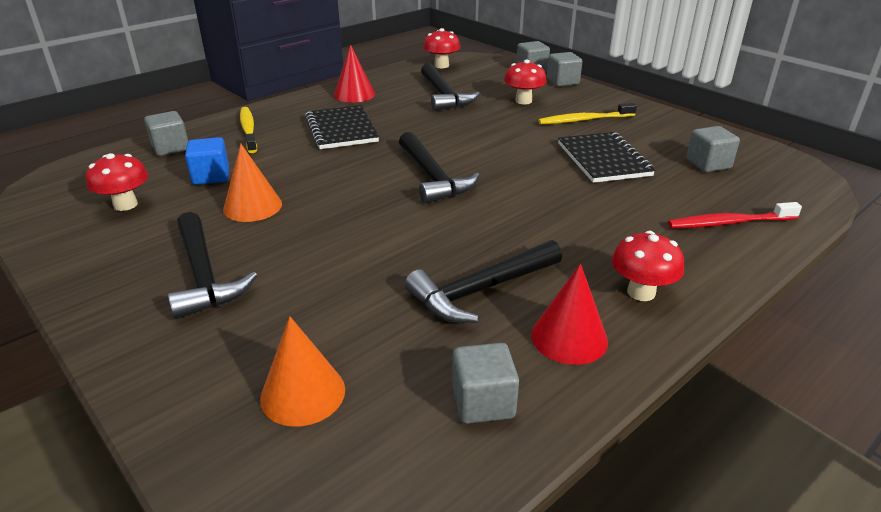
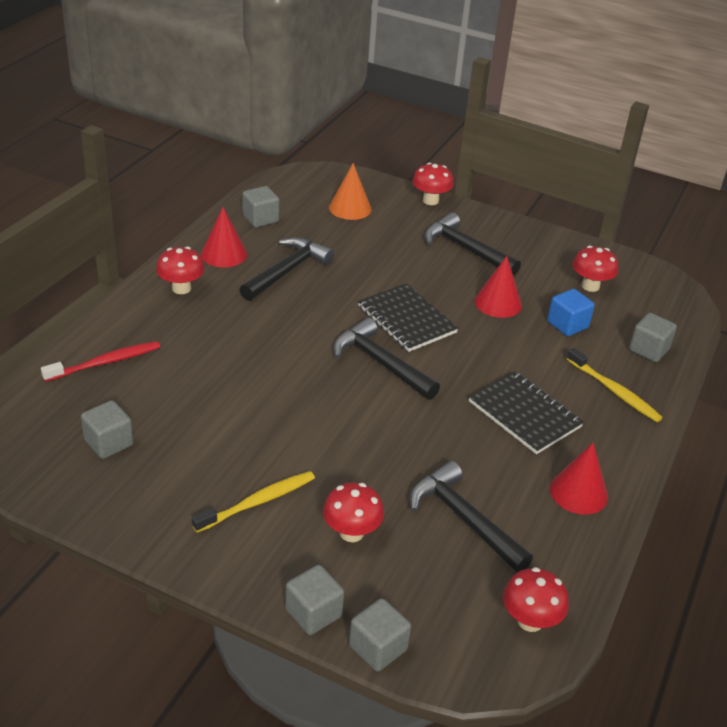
camera: 155 degrees right, 5 degrees up
orange cone [223,144,282,222] -> red cone [475,256,522,318]
black notebook [558,132,656,183] -> black notebook moved to [358,283,458,352]
none -> red mushroom [412,163,454,205]

